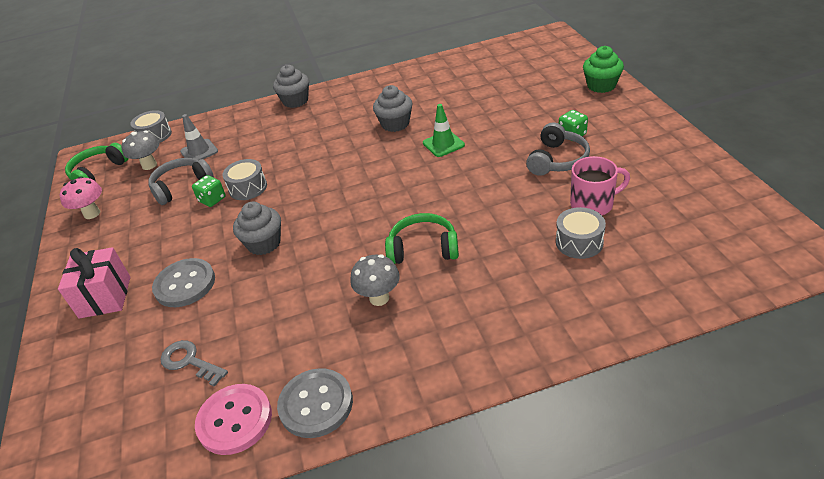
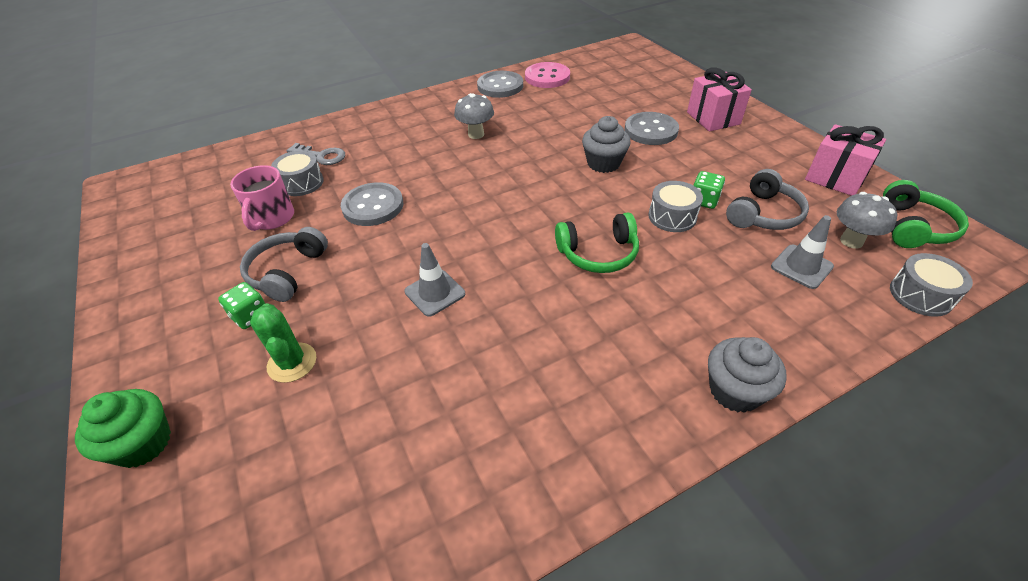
camera: 165 degrees right, 5 degrees up
pink mushroom [60,176,102,219] -> pink gift [805,124,886,196]
grey key [160,340,228,387] -> grey key moved to [287,143,345,165]
grey cupcake [373,85,413,132] -> none
green headphones [385,213,459,264] -> green headphones moved to [555,213,639,273]
green traffic cone [423,104,465,157] -> grey traffic cone [404,243,465,317]
pink mug [570,156,630,215] -> pink mug turned 60 degrees counterclockwise [230,165,294,231]
none -> green cactus [250,303,316,383]
none -> grey button [341,182,403,226]

